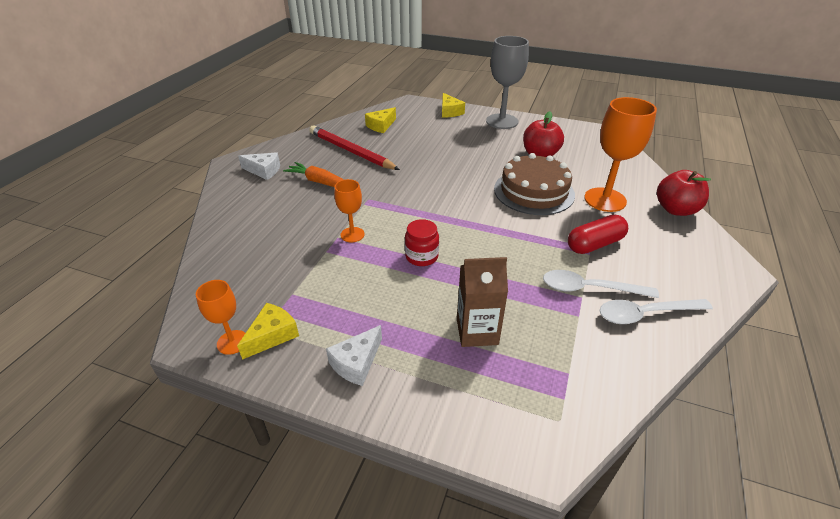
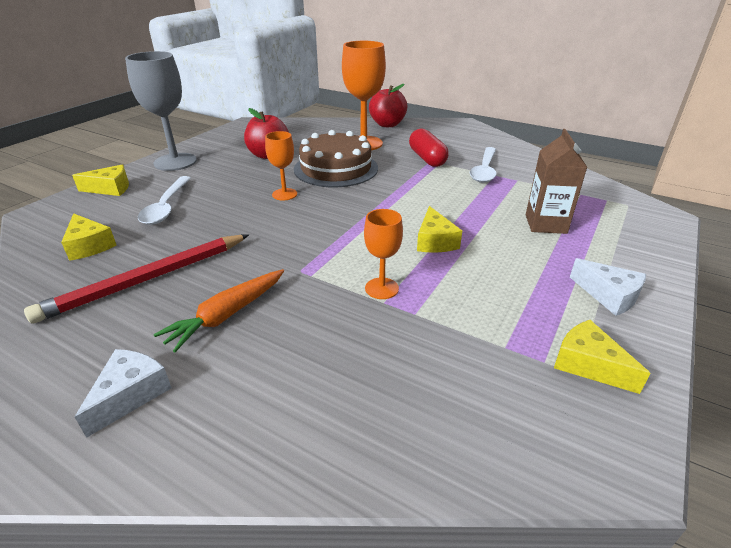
camera: 80 degrees left, 5 degrees down
orange goblet [196,280,245,355] -> orange goblet moved to [265,131,297,200]
red jar [405,219,439,266] -> yellow cheese [417,206,462,253]
white spoon [599,299,713,324] -> white spoon moved to [138,176,191,225]

